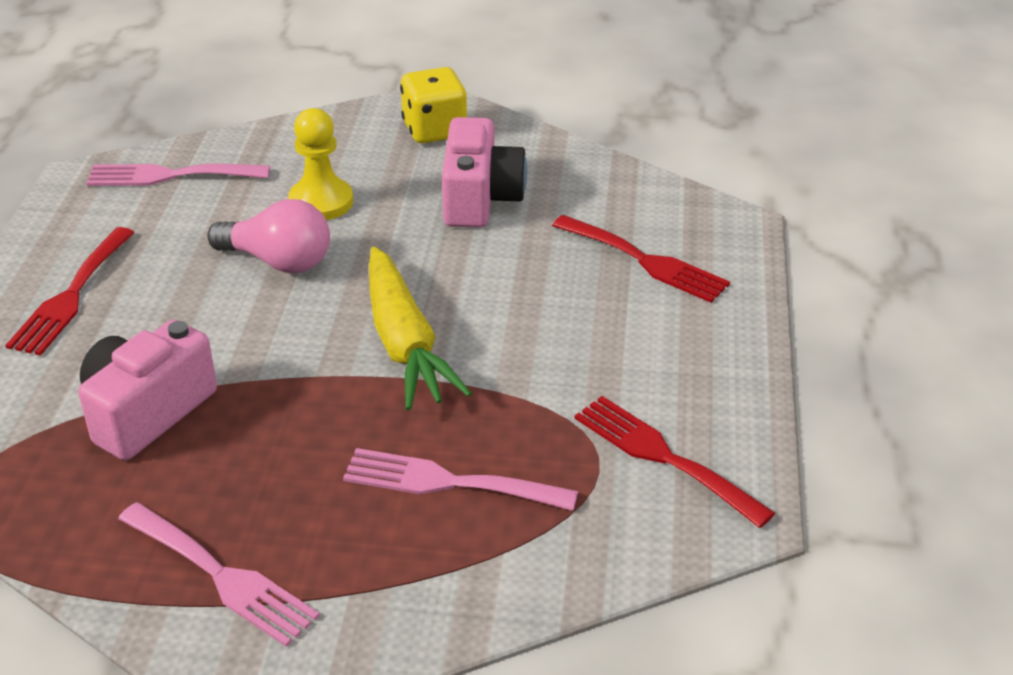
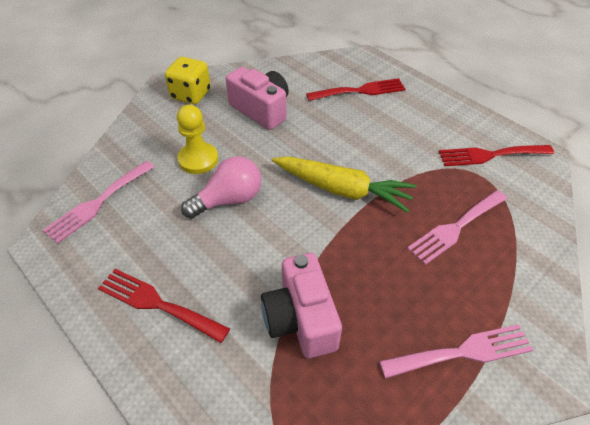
camera: 50 degrees left, 10 degrees up
red fork [5,227,135,356] -> red fork turned 150 degrees clockwise [98,269,230,343]

